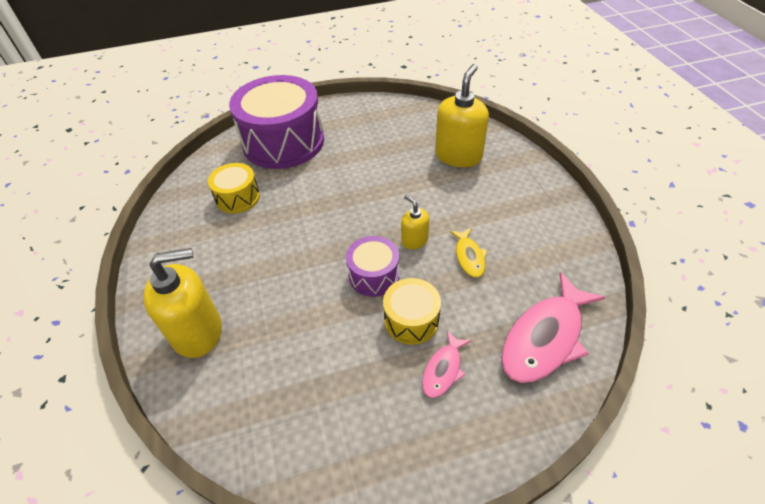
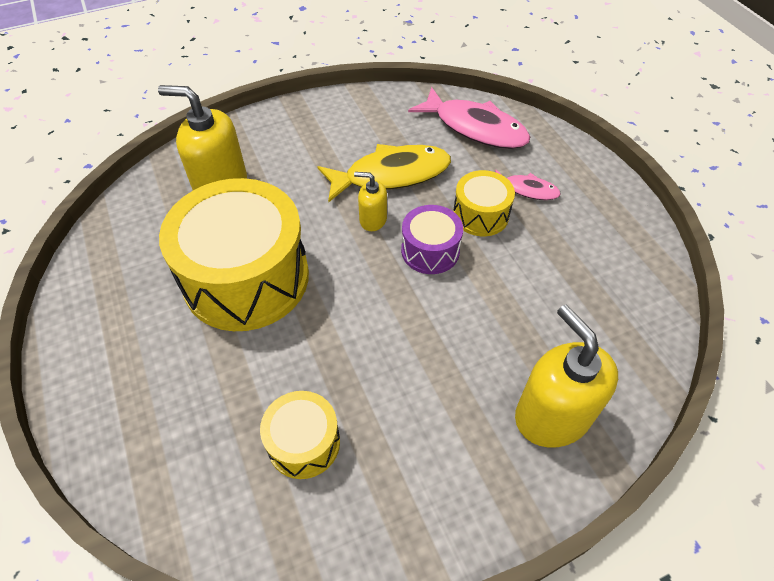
camera: 100 degrees left, 5 degrees up
purple drum [229,75,324,169] -> none
yellow soap dispenser [401,195,429,250] -> yellow soap dispenser turned 60 degrees clockwise [354,172,387,231]
yellow fish [450,228,487,278] -> yellow fish [317,144,451,202], size x1.94
none -> yellow drum [159,178,309,331]

